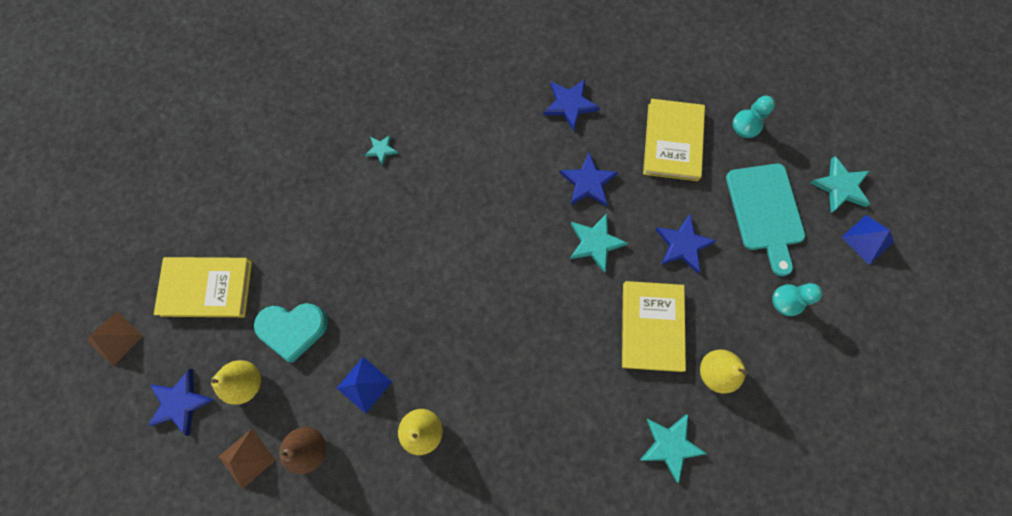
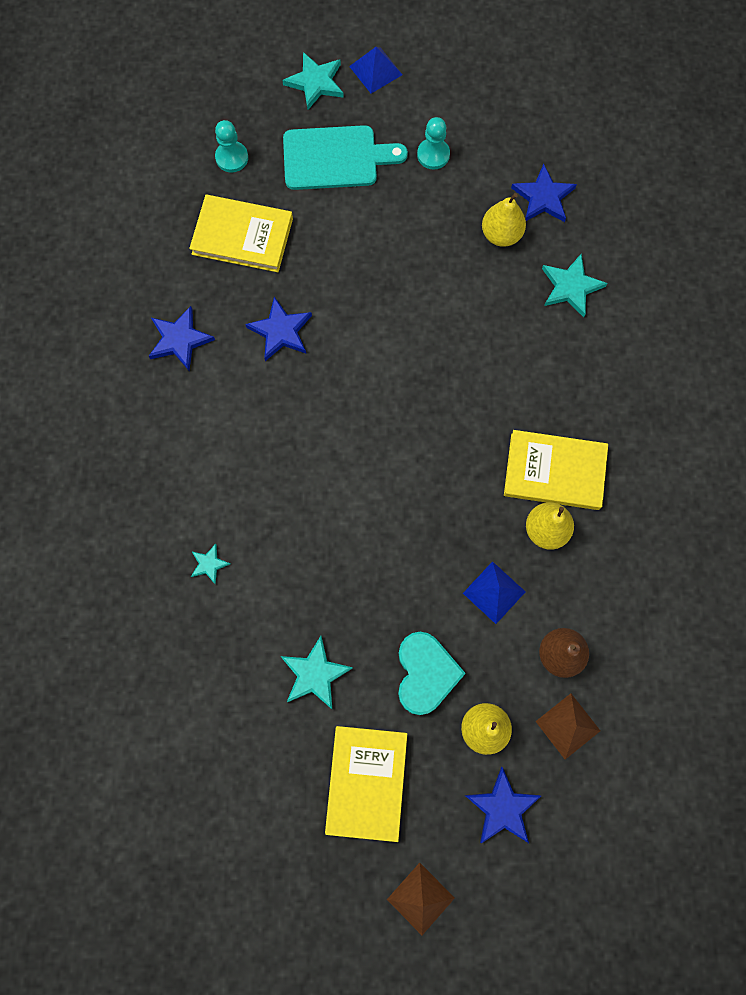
camera: 85 degrees left, 0 degrees up
turquoise star [570,214,628,273] -> turquoise star moved to [280,636,353,709]
yellow book [622,281,686,372] -> yellow book moved to [504,430,608,510]
blue star [655,214,716,273] -> blue star moved to [511,164,577,222]

